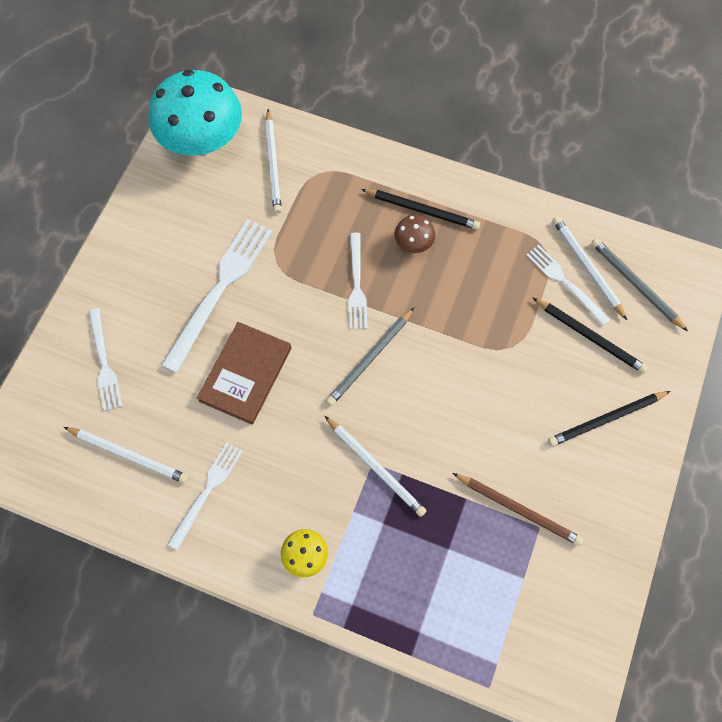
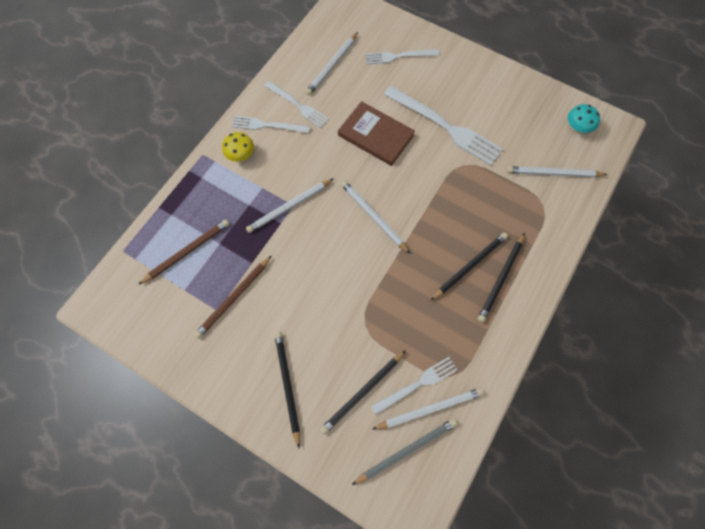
camera: 100 degrees right, 0 degrees up
turquoise mushroom [149,70,242,156] -> turquoise mushroom [568,104,600,133], size x0.43
grey pencil [326,308,414,406] -> white pencil [341,180,410,254]
white fork [348,233,368,330] -> white fork moved to [231,116,310,133]
brown mushroom [394,215,435,253] -> black pencil [430,233,508,301]
none -> brown pencil [138,219,229,285]

